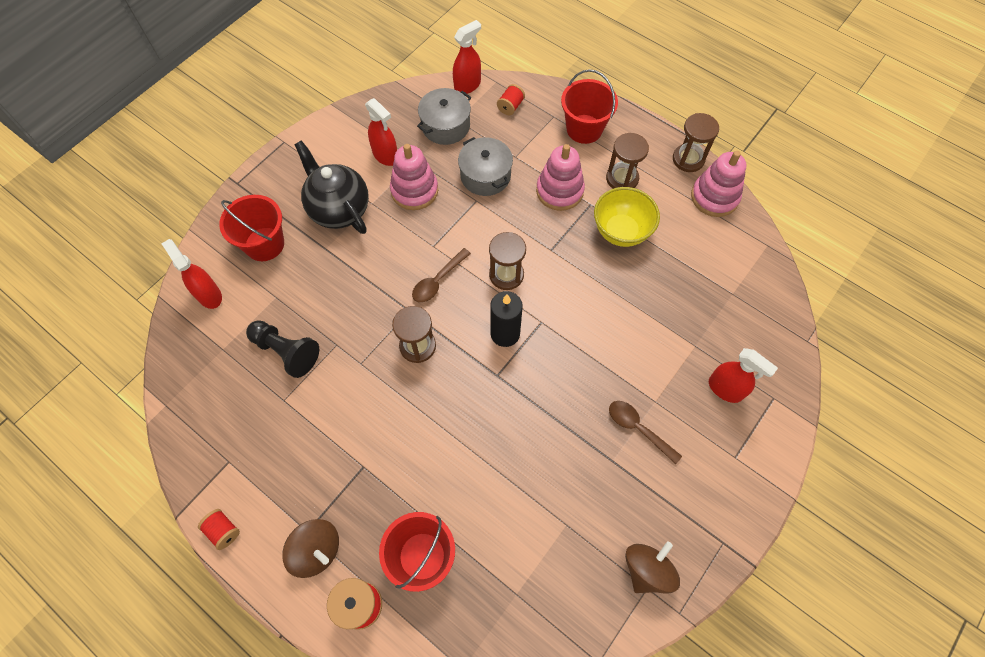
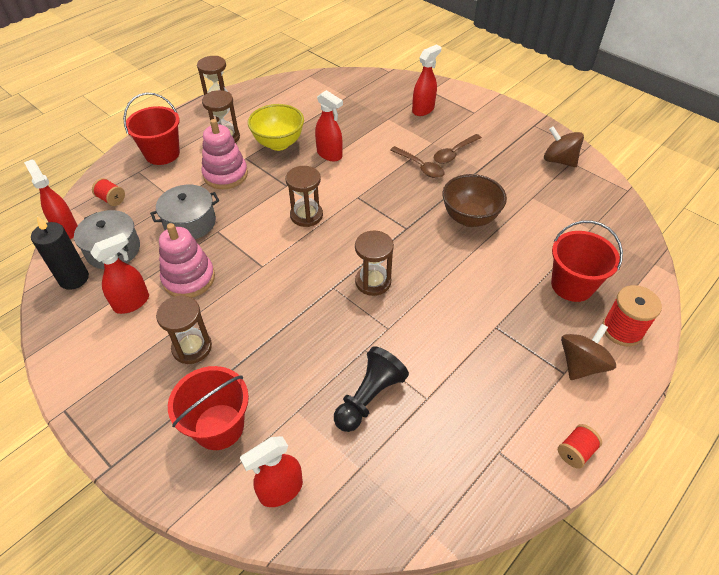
camera: 85 degrees left, 15 degrees down
black teapot [294,140,369,234] -> brown hourglass [156,295,212,364]
brown spoon [412,248,471,303] -> brown spoon moved to [390,146,445,178]
black candle [490,291,523,347] -> black candle moved to [31,216,89,290]
pink stacking toy [691,151,747,217] -> none
none -> red spray bottle [315,90,343,162]
none -> brown bowl [443,174,507,227]

